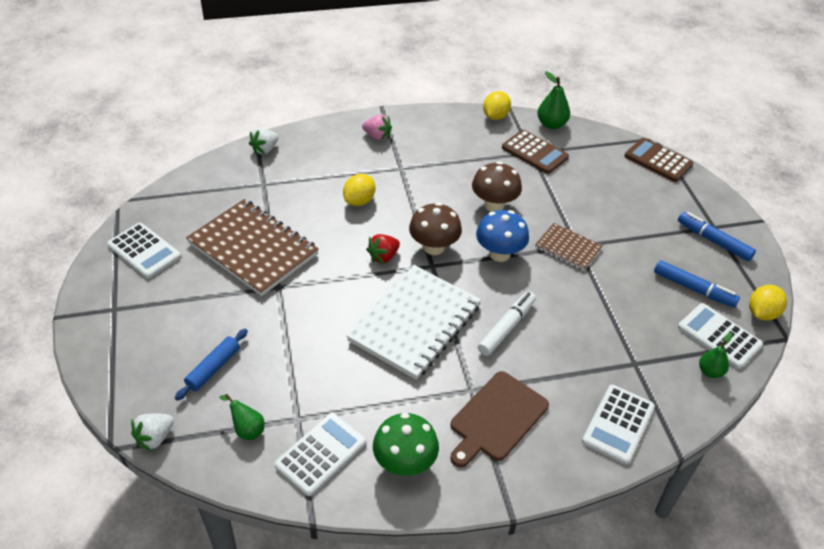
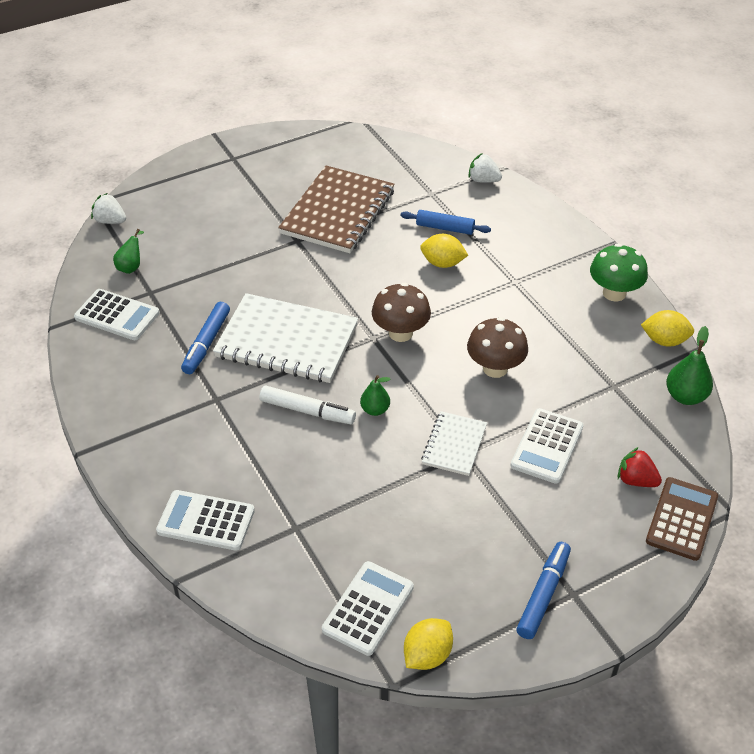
camera: 75 degrees right, 0 degrees up
white calculator [107,223,181,278] -> white calculator moved to [510,408,583,484]
blue rolling pin [175,329,248,401] -> blue rolling pin moved to [401,210,491,235]
pink strawberry [362,114,392,140] -> none
red strawberry [366,234,400,264] -> red strawberry moved to [618,447,662,487]
green mushroom [373,413,439,476] -> green mushroom moved to [590,244,648,302]
brown cutting board [450,371,549,467] -> none
blue mushroom [476,210,529,262] -> none
brown calculator [502,130,569,174] -> none
brown notebook [535,223,603,271] -> white notebook [421,411,487,476]
blue marker [654,260,740,308] -> blue marker moved to [181,302,230,374]
green pear [699,333,732,378] -> green pear moved to [360,375,391,416]
yellow lemon [749,285,787,321] -> yellow lemon turned 75 degrees counterclockwise [404,618,453,670]

